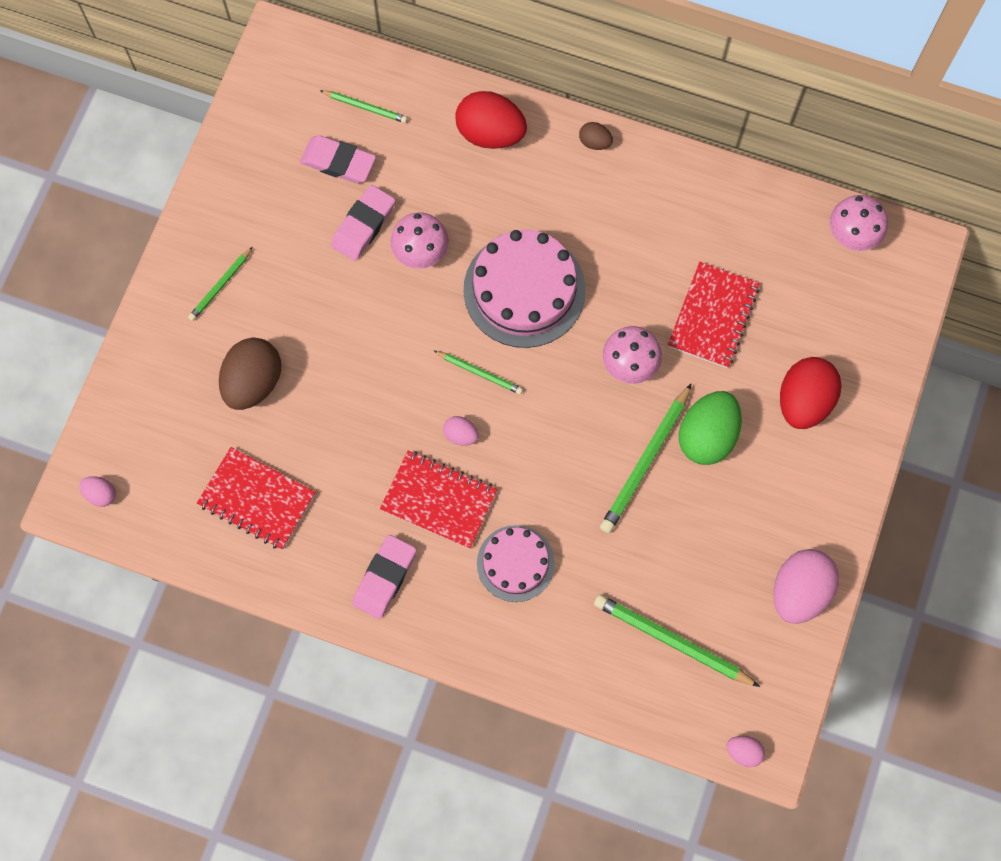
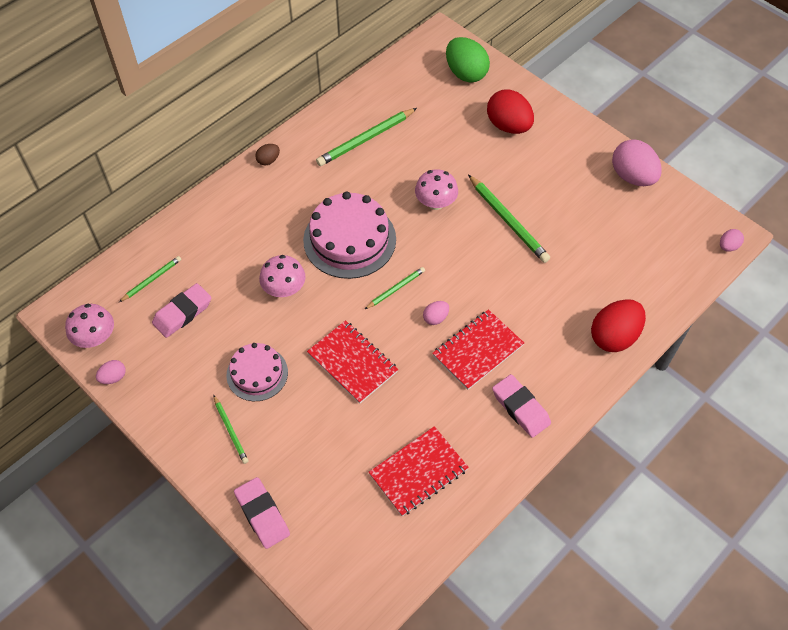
camera: 65 degrees left, 15 degrees down
pink egg [79,476,116,507] -> pink egg moved to [96,360,126,384]
brown egg [219,338,281,410] -> none
pink eraser [331,185,396,261] -> pink eraser moved to [234,477,290,549]
red egg [455,91,527,149] -> red egg moved to [591,299,646,352]
pink cake [477,525,555,602] -> pink cake moved to [226,343,288,401]
green pencil [594,594,760,687] -> green pencil moved to [316,108,417,166]
red notebook [668,262,760,368] -> red notebook moved to [307,320,398,404]
green egg [679,391,742,465] -> green egg moved to [446,37,490,83]
pink mushroom [830,195,888,251] -> pink mushroom moved to [65,304,114,348]

